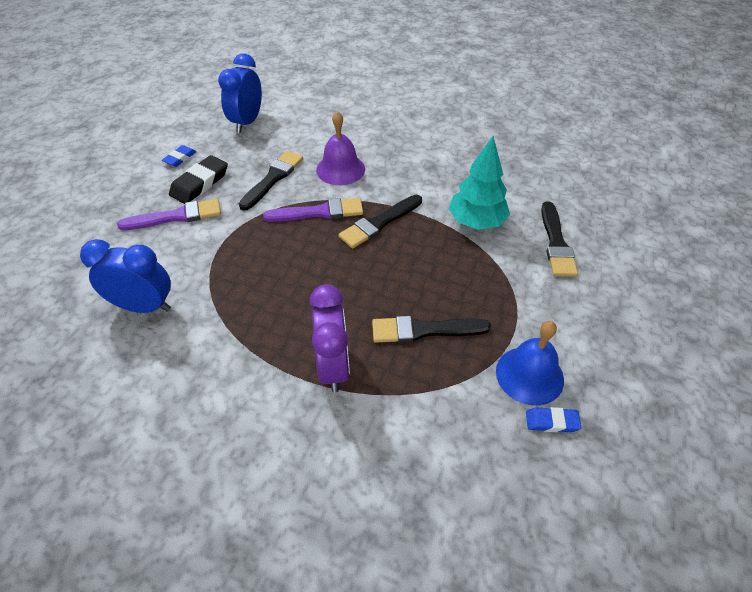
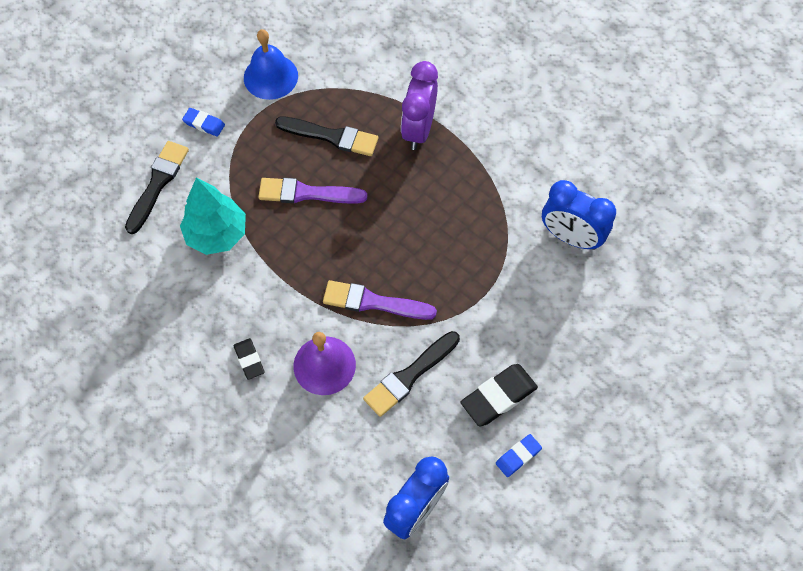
camera: 160 degrees left, 15 degrees up
purple brush [117,199,221,230] -> purple brush moved to [258,178,367,203]
black brush [339,195,422,248] -> none
blue eraser [526,407,581,432] -> blue eraser moved to [182,108,225,137]
none -> black eraser [234,338,265,380]

